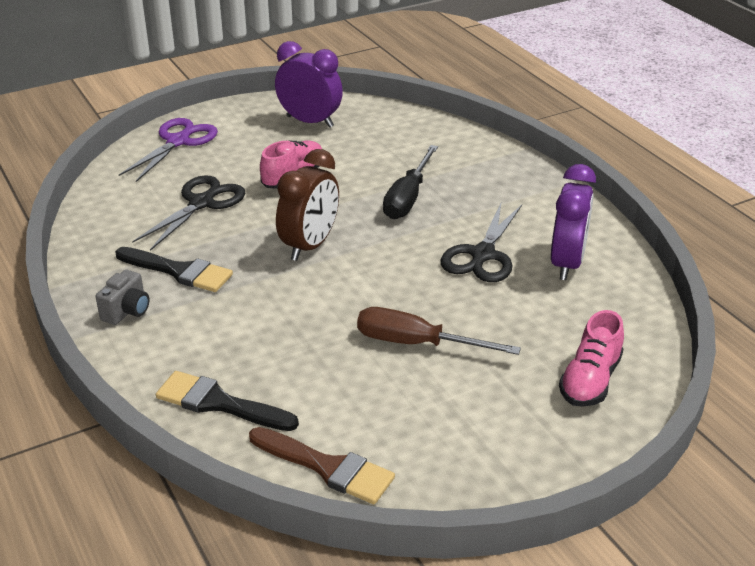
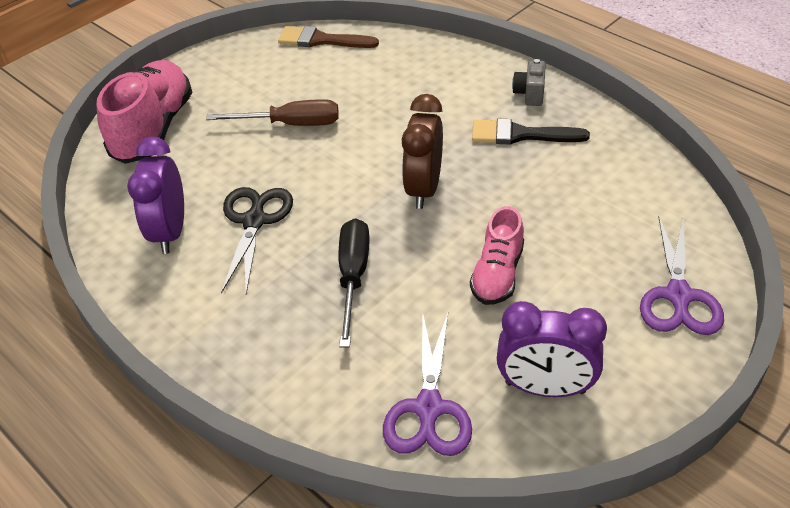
camera: 165 degrees right, 10 degrees up
black scissors [132,175,245,251] -> none
black brush [156,371,299,431] -> none
pink shoe [559,310,624,407] -> pink shoe [96,60,192,164], size x1.70
none -> purple scissors [383,313,472,456]

